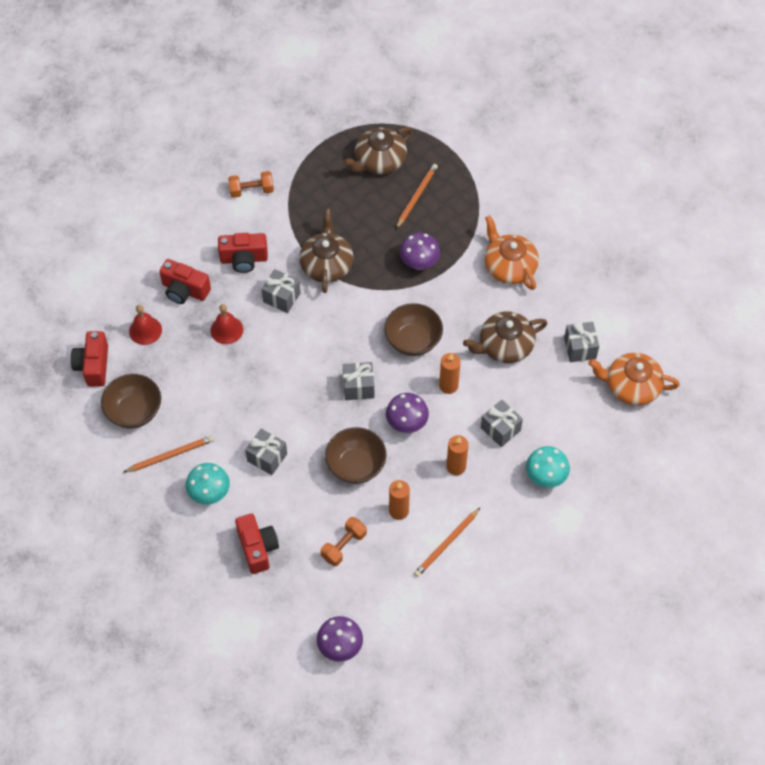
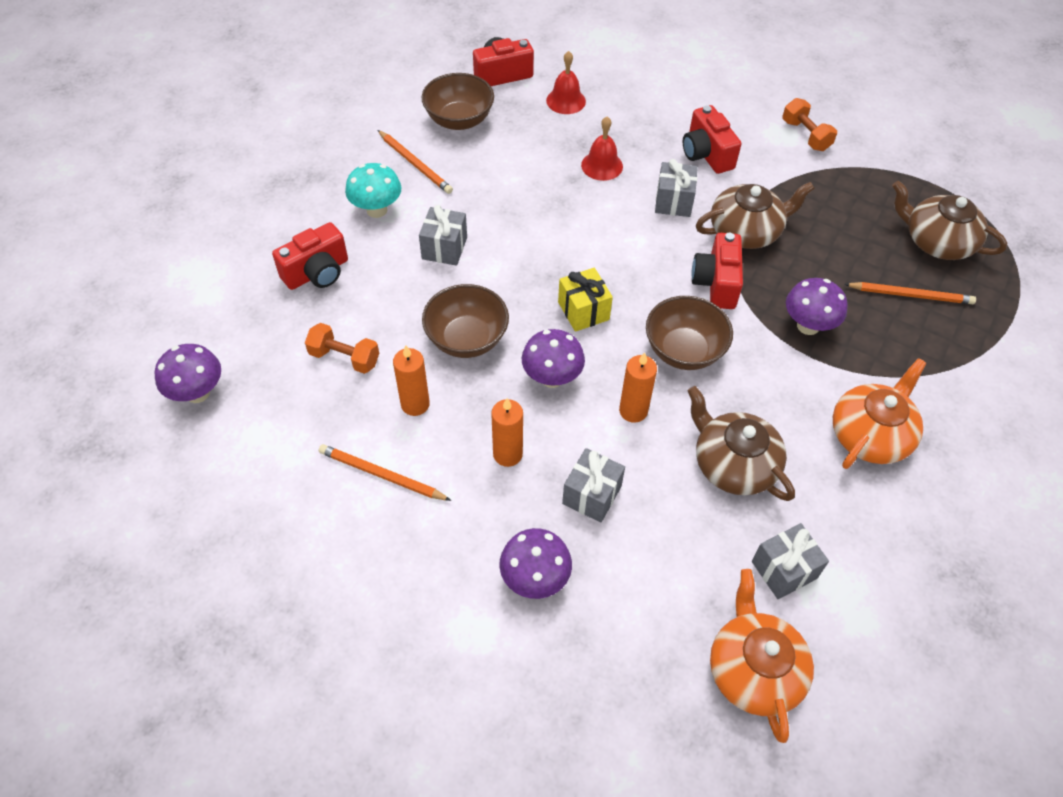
camera: 70 degrees right, 5 degrees down
red camera [159,259,211,304] -> red camera moved to [691,233,743,309]
grey gift [343,362,374,400] -> yellow gift [558,268,613,332]
turquoise mushroom [526,446,570,488] -> purple mushroom [499,528,572,599]

